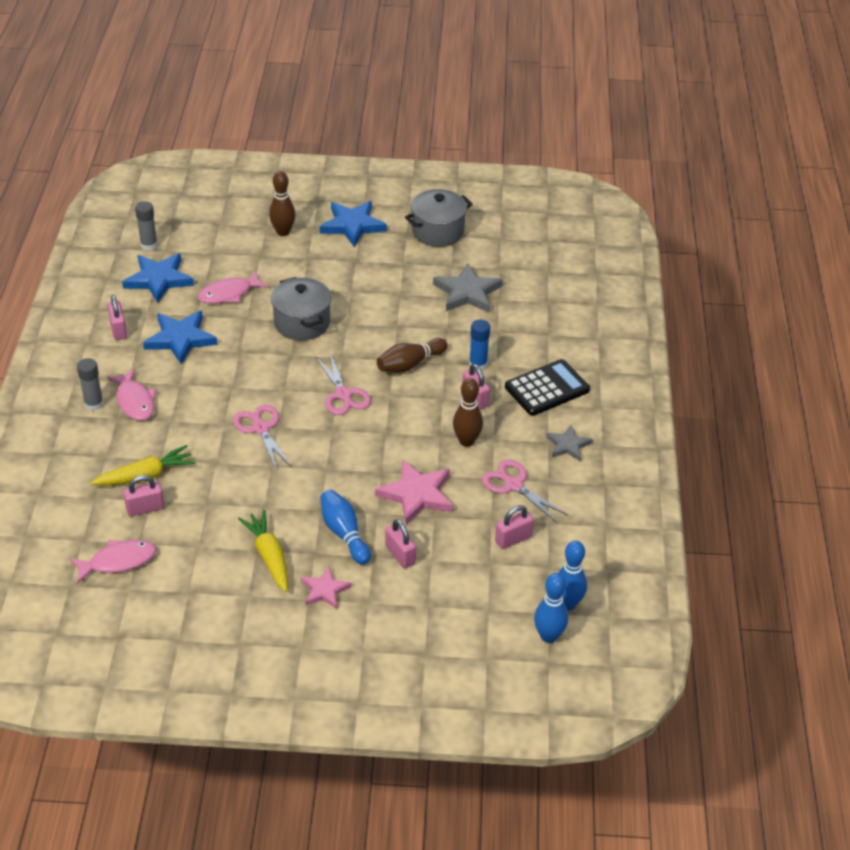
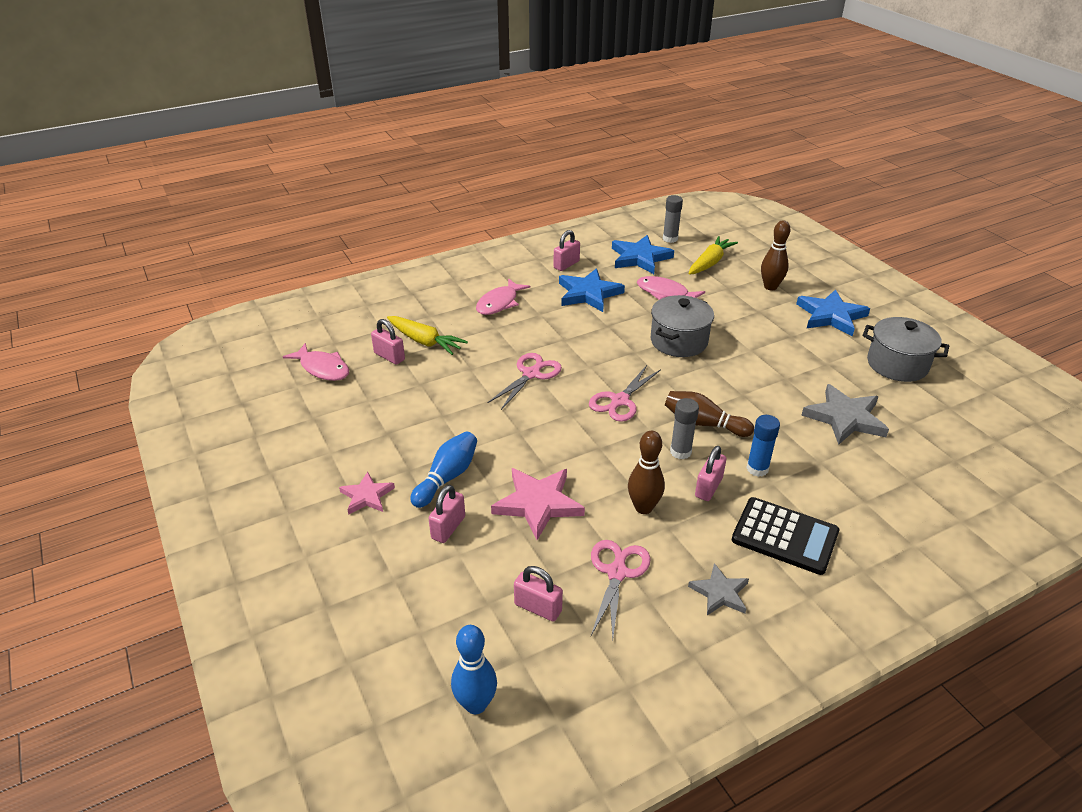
camera: 60 degrees right, 5 degrees down
grey glue stick [77,358,103,411] -> grey glue stick moved to [670,398,699,459]
yellow carrot [238,510,288,592] -> yellow carrot moved to [689,236,738,275]
blue bowling pin [534,573,568,643] -> none

